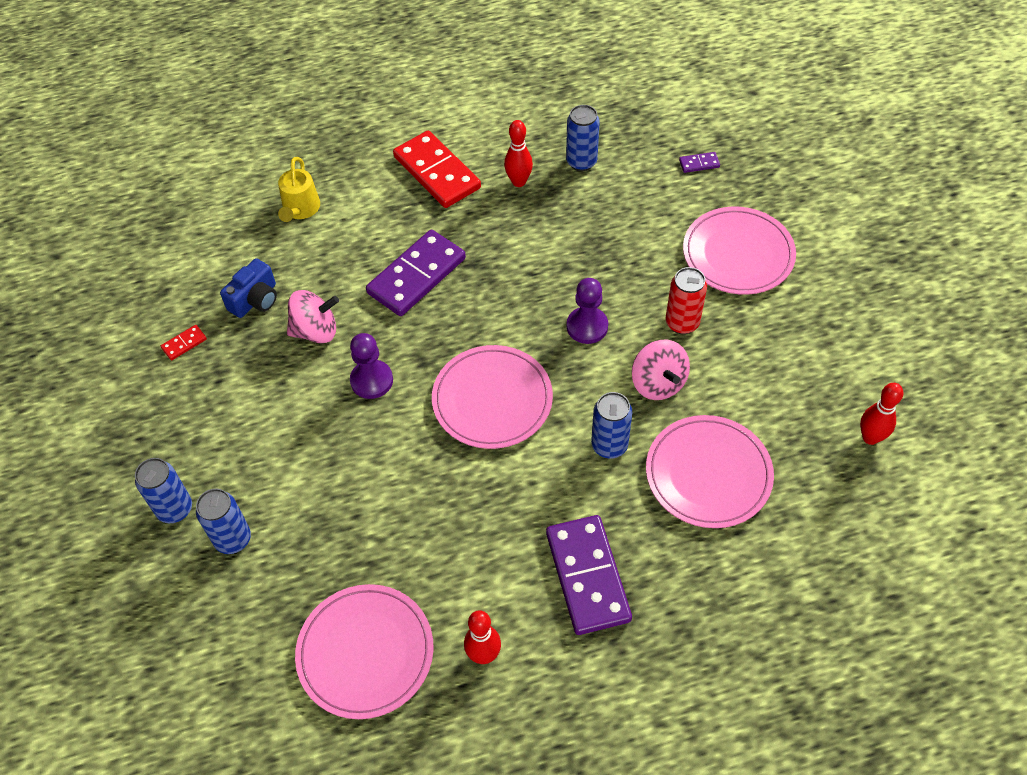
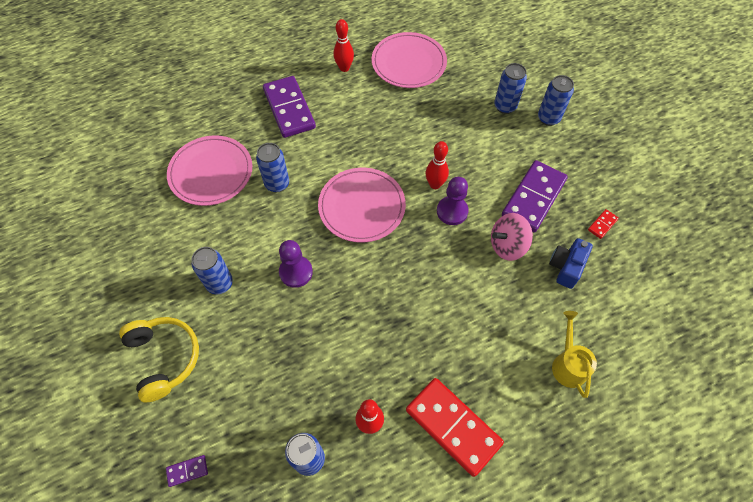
camera: 170 degrees right, 5 degrees up
purple domino [366,230,466,316] -> purple domino moved to [502,160,568,233]
pink spinning top [632,340,690,400] -> none
red can [666,267,707,334] -> blue can [191,247,233,294]
pink plate [683,207,796,295] -> yellow headphones [119,317,199,403]
red bowling pin [860,383,903,445] -> red bowling pin moved to [426,141,449,189]

